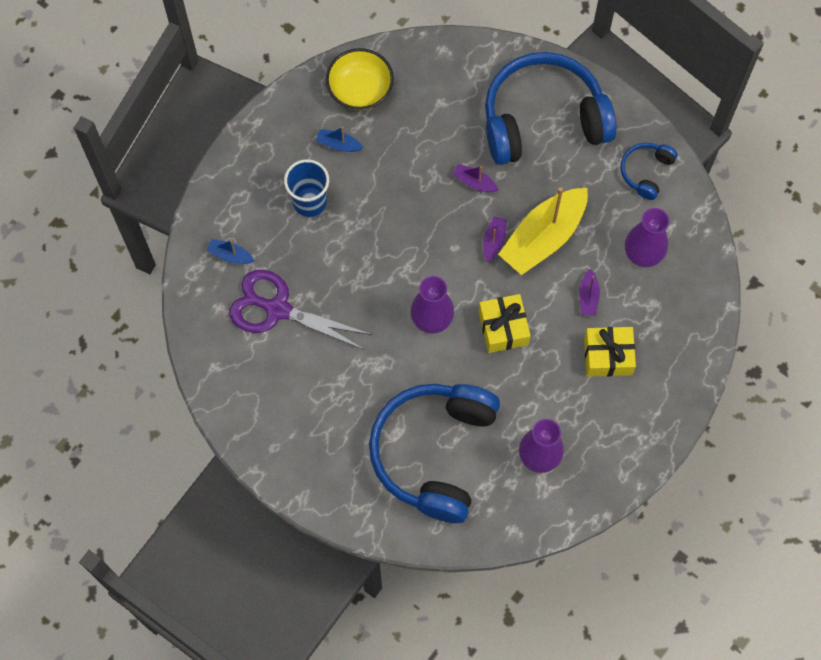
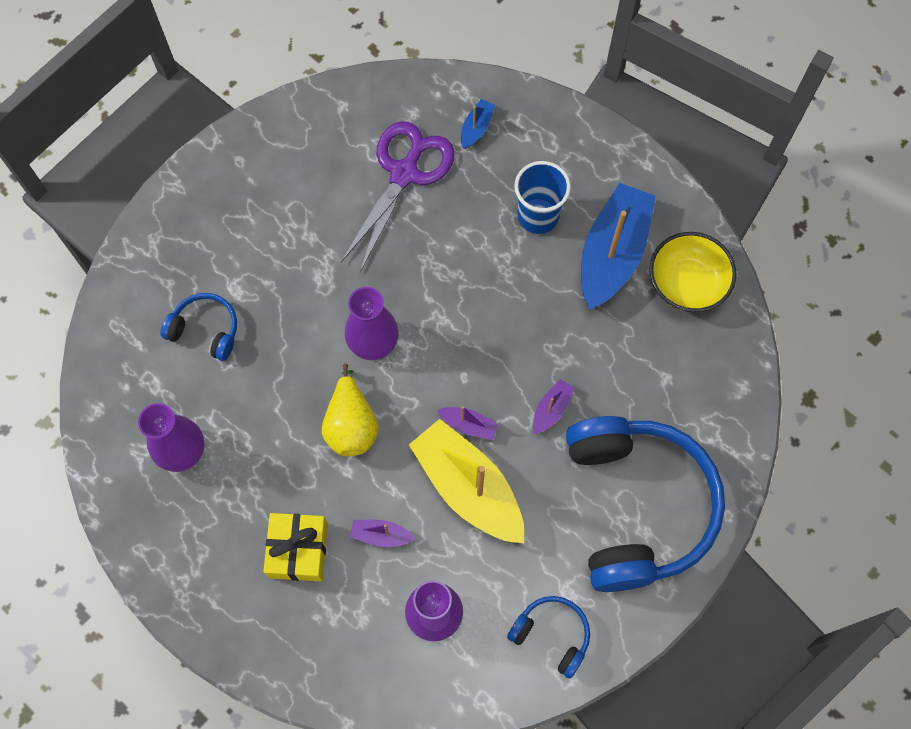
camera: 95 degrees right, 0 degrees up
blue boat [316,127,363,152] -> blue boat [581,183,656,310], size x2.32
blue headphones [369,384,500,523] -> blue headphones [160,293,237,361], size x0.44
yellow gift [478,294,531,353] -> yellow pear [322,364,379,456]

